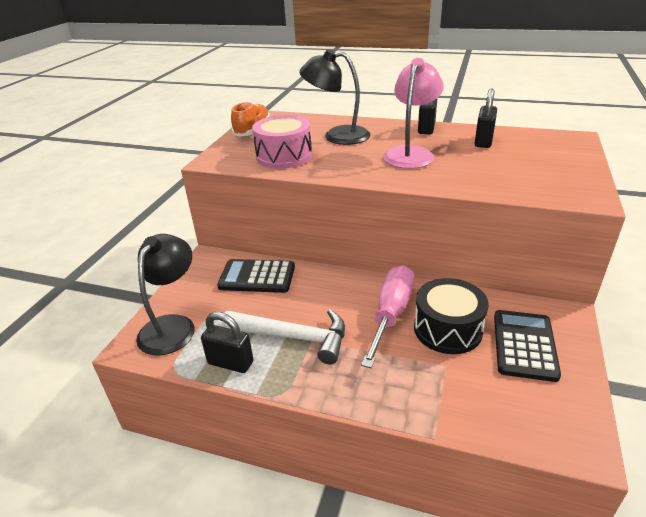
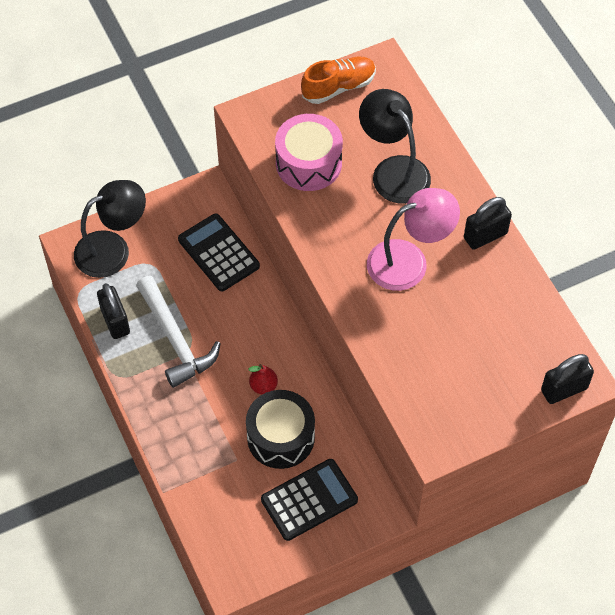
camera: 45 degrees right, 25 degrees up
pink screwdriver [361,265,415,368] -> red pear [248,364,278,394]
black padlock [475,89,497,148] -> black padlock moved to [541,354,594,404]

